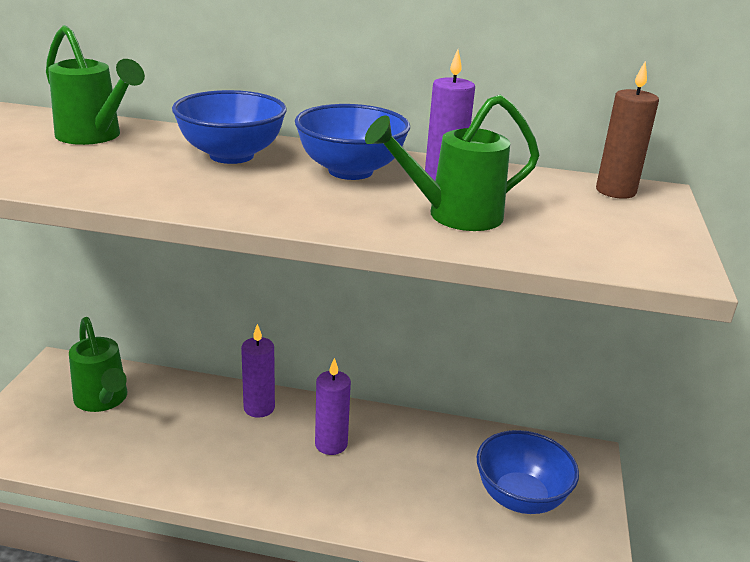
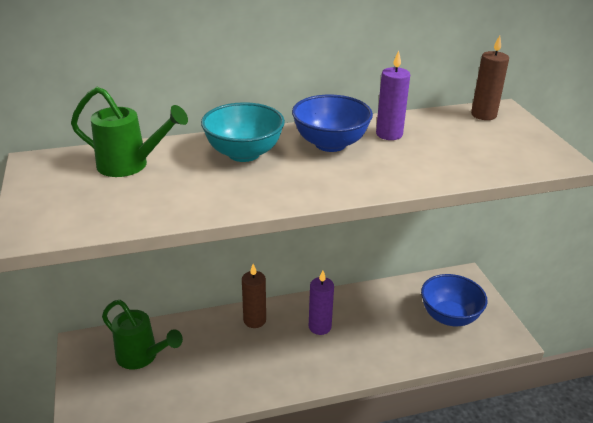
camera: 25 degrees left, 5 degrees up
blue bowl [172,90,287,164] -> turquoise bowl [201,102,285,162]
purple candle [241,324,275,418] -> brown candle [242,264,266,328]
green watering can [365,95,540,231] -> none

